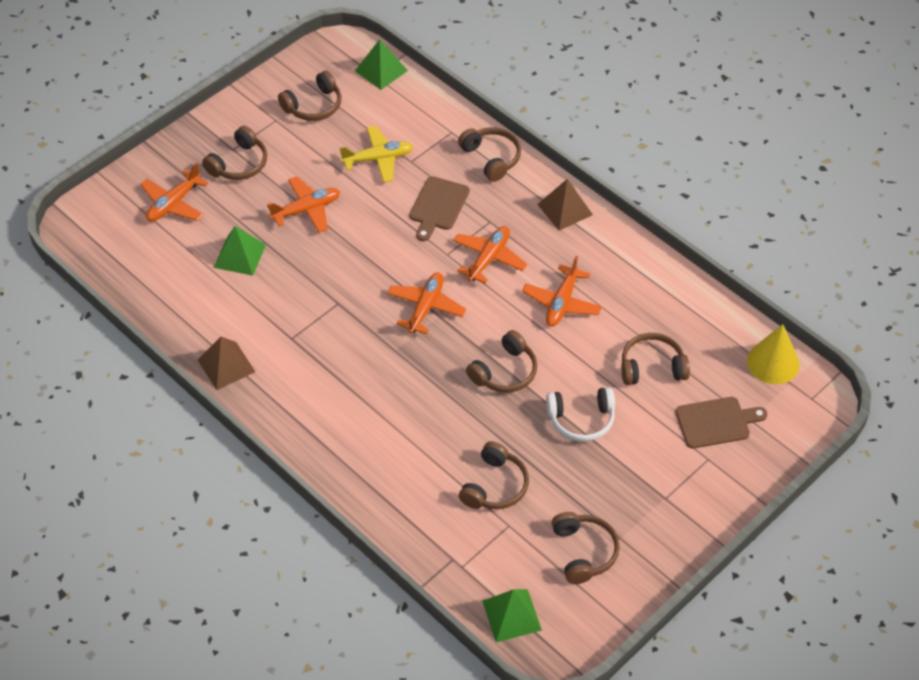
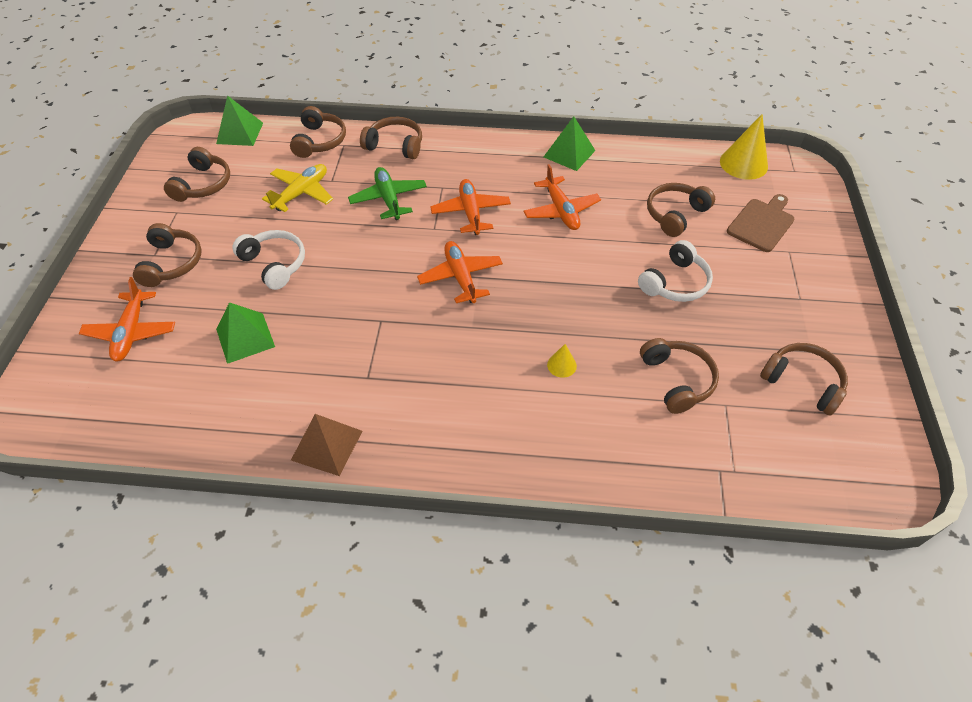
camera: 40 degrees left, 0 degrees up
orange plane [267,176,340,233] -> white headphones [232,230,305,290]
brown cutting board [409,176,470,241] -> green plane [348,167,427,220]
brown headphones [466,330,537,393] -> brown headphones moved to [290,106,346,158]
green pyramid [482,589,542,642] -> green pyramid moved to [544,116,596,171]
brown pyramid [537,179,593,231] -> none
none -> yellow cone [547,344,577,378]

